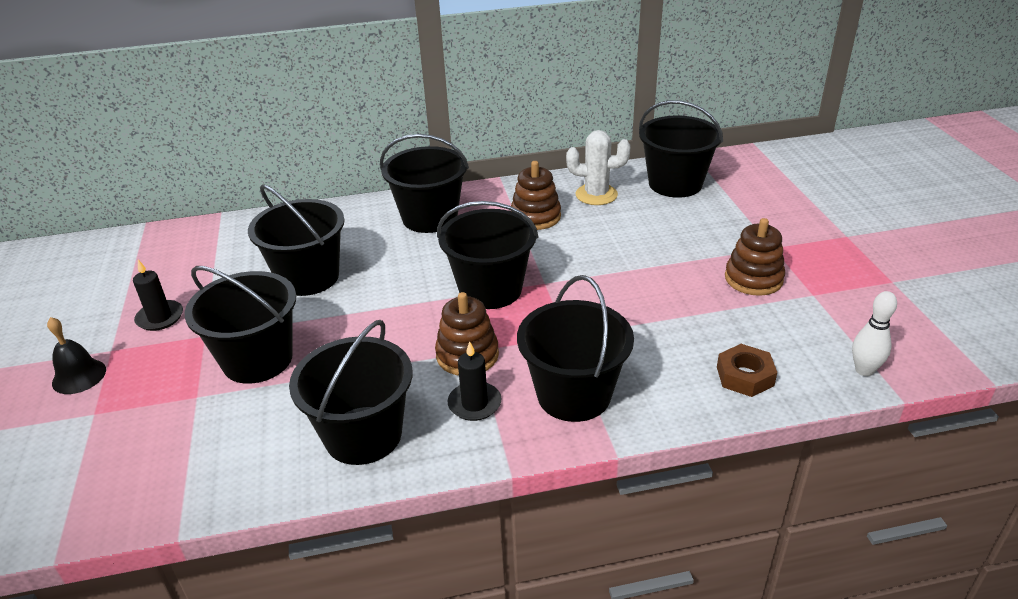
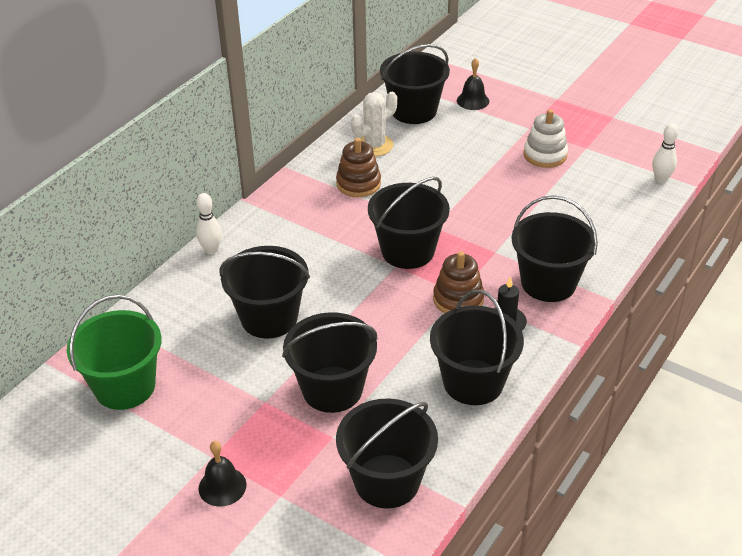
camera: 45 degrees left, 5 degrees up
black candle [133,260,183,331] -> none
black bucket [380,134,469,233] -> black bucket moved to [336,399,438,509]
brown nut [717,344,777,397] -> none
brown stacking toy [725,218,785,296] -> white stacking toy [524,109,568,168]
none -> green bucket [67,295,162,410]
none -> white bowling pin [196,193,222,254]
none -> black bell [457,58,489,110]

